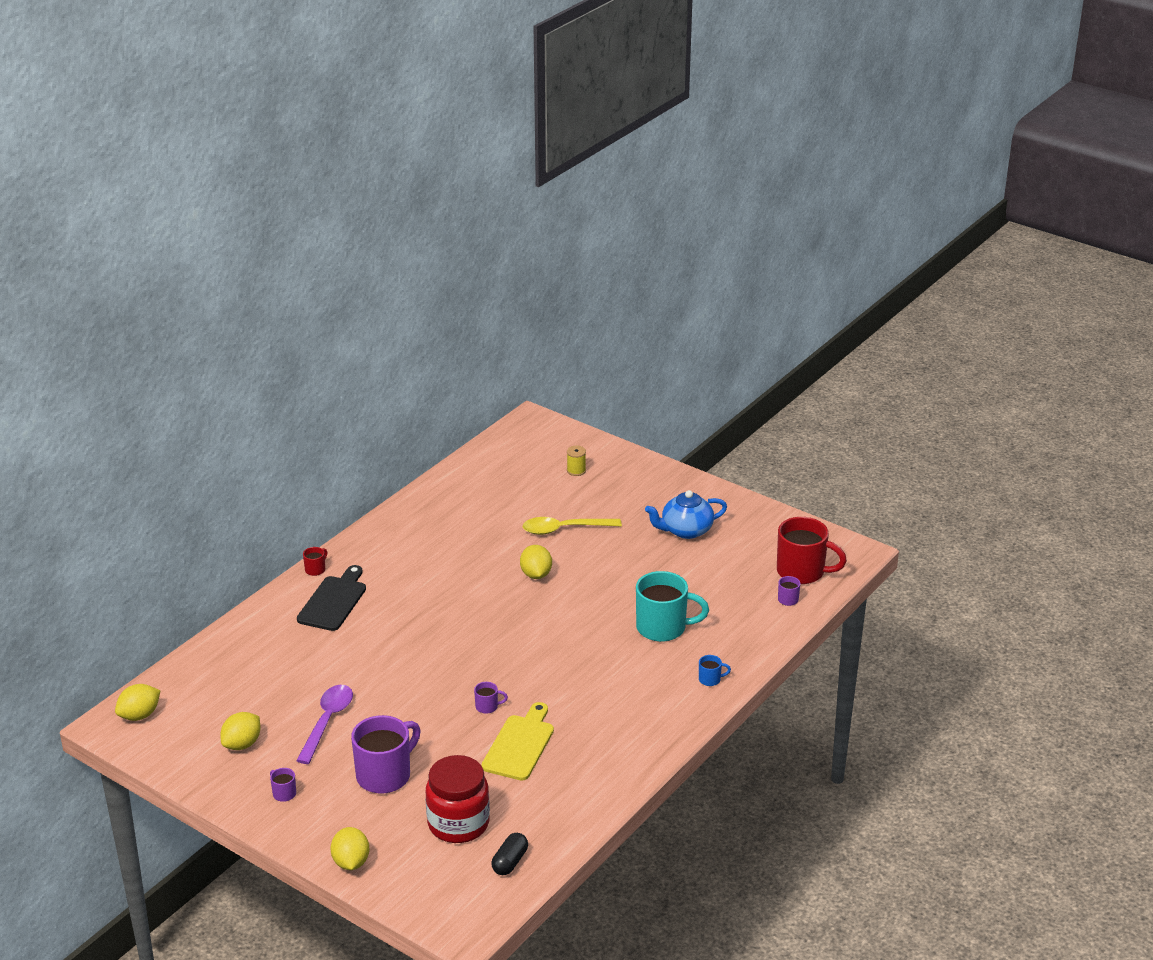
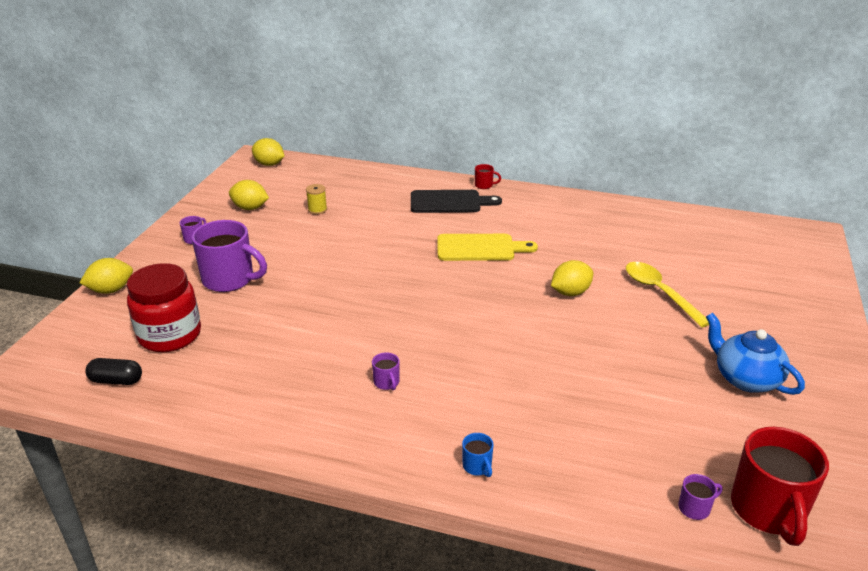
camera: 70 degrees right, 0 degrees up
purple spoon [296,685,353,764] -> none
purple mug [474,682,508,714] -> purple mug moved to [372,352,399,390]
yellow cutting board [482,702,554,781] -> yellow cutting board moved to [437,234,538,261]
yellow spool [567,446,586,476] -> yellow spool moved to [306,184,327,214]
turquoise mug [636,571,709,642] -> none

